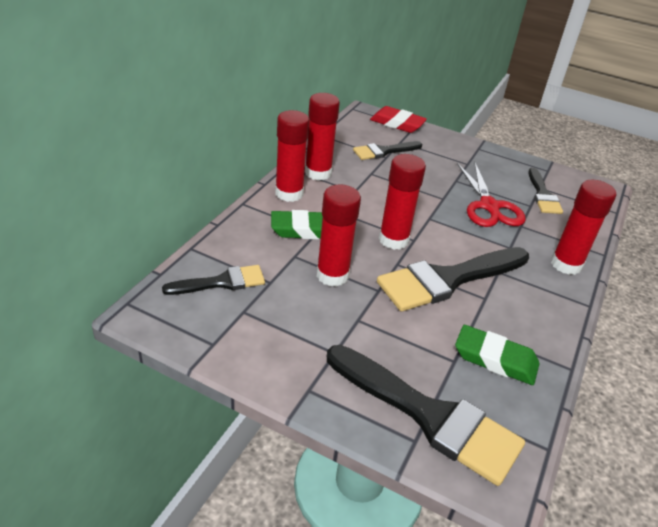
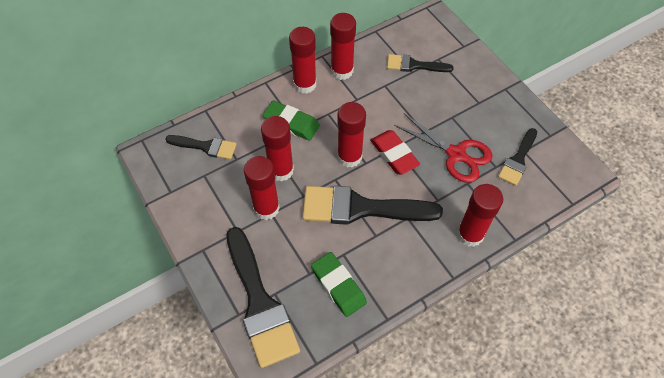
camera: 35 degrees right, 20 degrees up
red eraser [370,106,427,133] -> red eraser moved to [370,130,420,175]
red scissors [457,161,525,227] -> red scissors turned 75 degrees counterclockwise [394,113,492,183]
none -> red glue stick [244,156,280,220]

